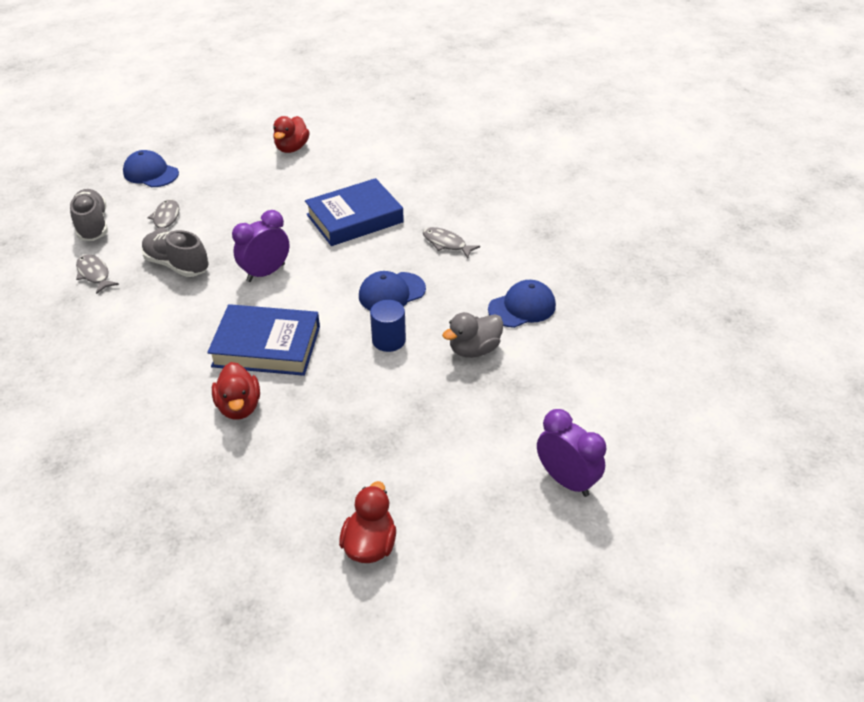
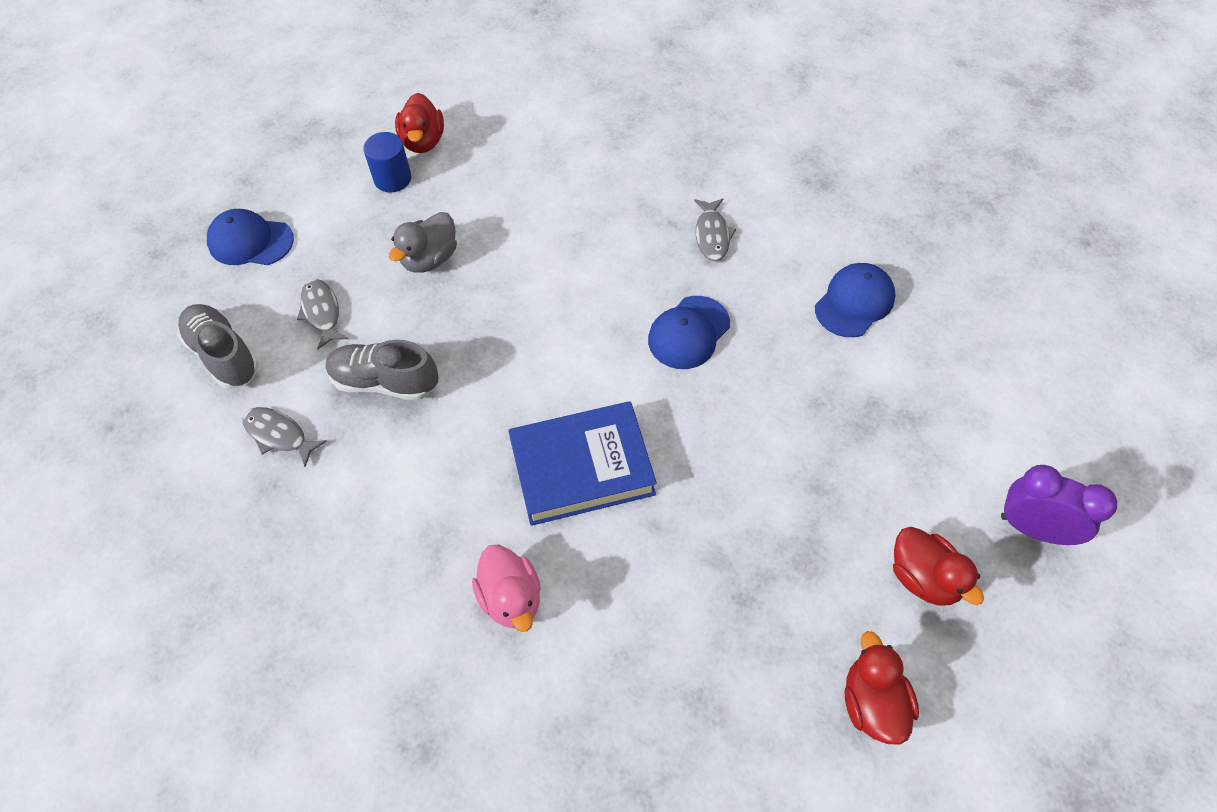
camera: 20 degrees left, 15 degrees up
red duck [212,362,260,420] -> red duck moved to [893,527,984,606]
purple clock [232,210,290,282] -> none
blue book [305,178,404,246] -> none
blue cylinder [370,300,406,352] -> blue cylinder moved to [363,132,411,193]
grey fish [423,227,480,258] -> grey fish turned 105 degrees counterclockwise [694,199,736,261]
grey duck [442,312,503,358] -> grey duck moved to [389,212,457,273]
none -> pink duck [472,545,541,632]

